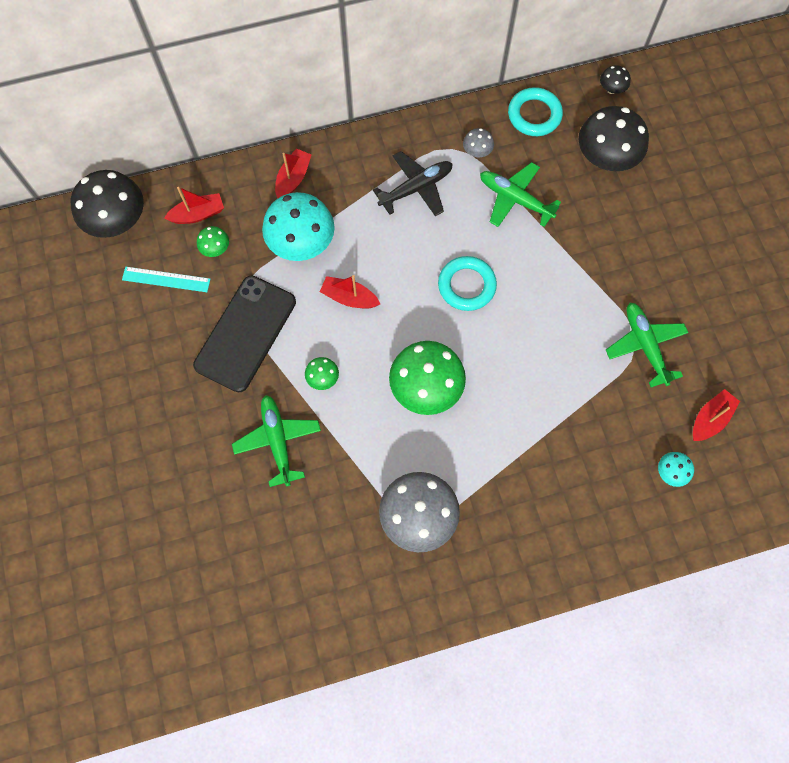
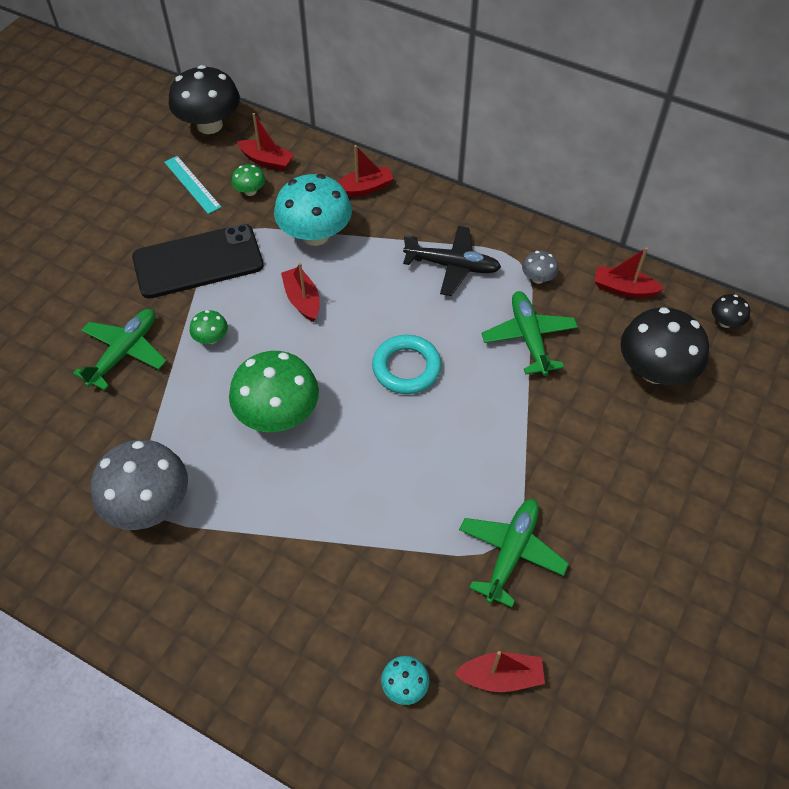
camera: 45 degrees right, 15 degrees down
turquoise ring [508,87,563,136] -> red boat [594,247,664,298]

